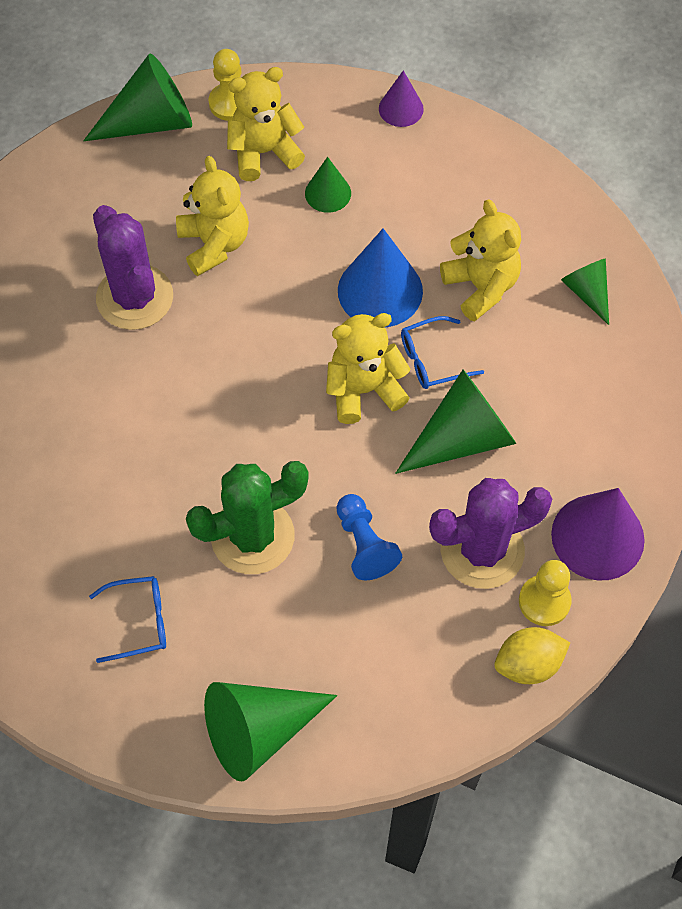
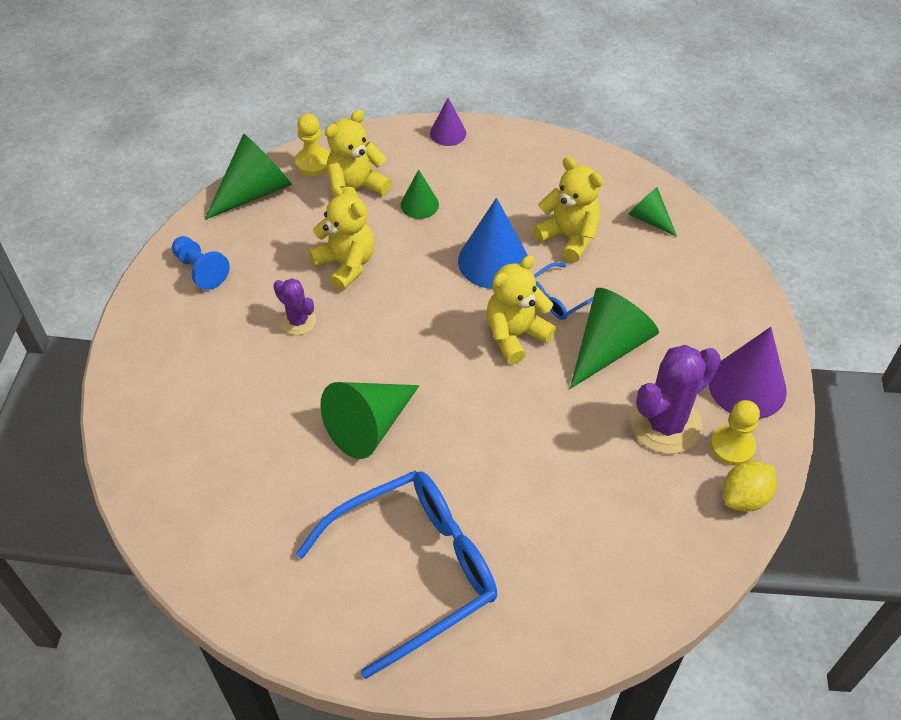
camera: 20 degrees left, 10 degrees down
blue glasses [89,576,166,663] -> blue glasses [296,470,497,679], size x2.30
purple cactus [93,205,173,330] -> purple cactus [273,278,316,335], size x0.54
green cactus [186,461,309,574] -> none
green cone [204,682,337,782] -> green cone moved to [320,382,419,459]
blue pawn [336,494,402,580] -> blue pawn moved to [172,236,230,290]

